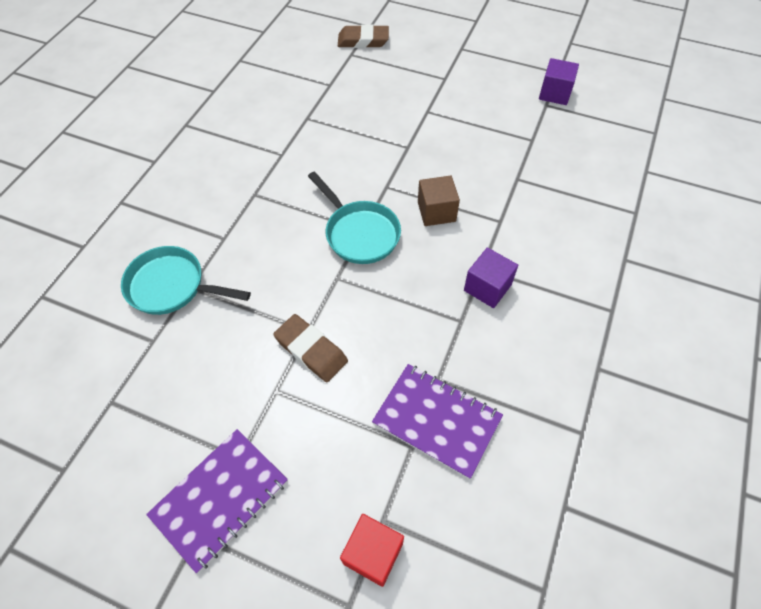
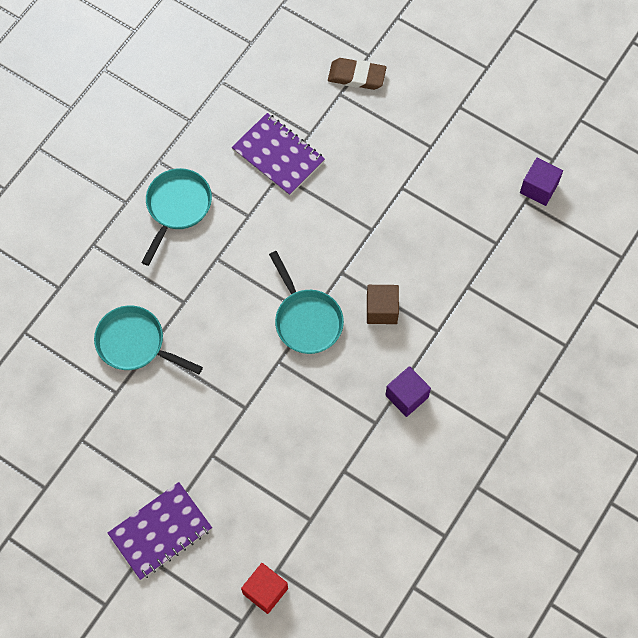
camera: 10 degrees right, 10 degrees up
brown eraser [273,314,348,382] -> none
purple notebook [372,364,503,479] -> purple notebook moved to [232,113,325,196]
none -> turquoise pan [141,168,212,266]

